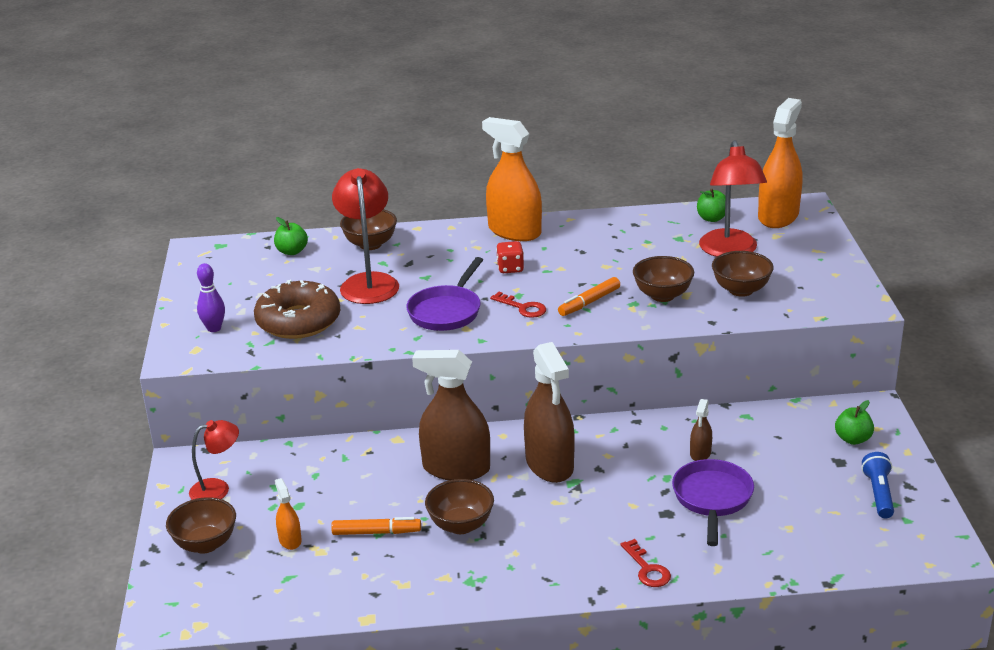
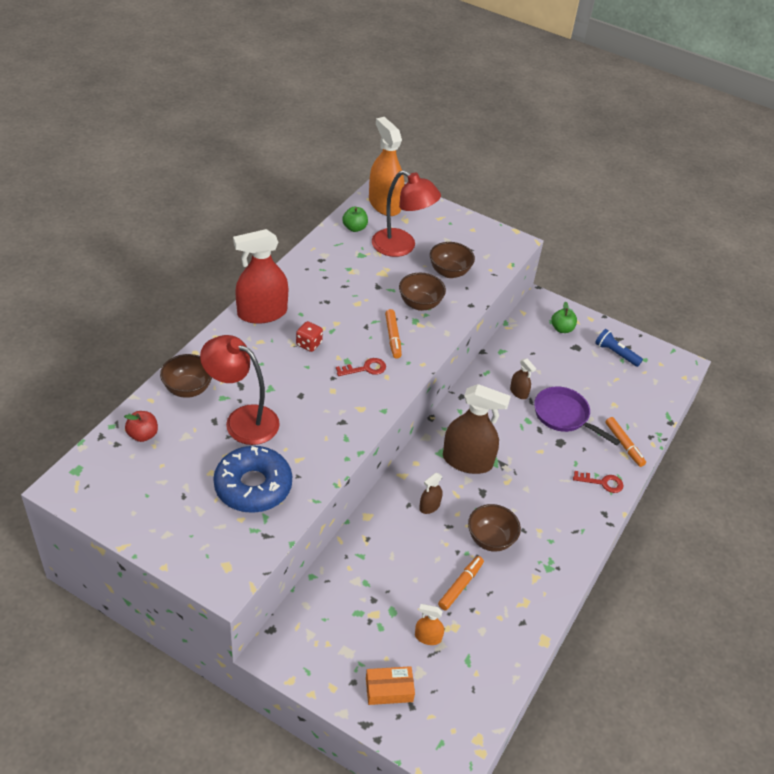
camera: 60 degrees left, 15 degrees up
brown bowl [166,497,236,554] -> orange box [366,666,415,705]
red lamp [189,420,239,500] -> none
purple bowling pin [197,263,225,332] -> none
brown donut [254,280,340,339] -> blue donut [213,446,292,513]
green apple [274,217,308,255] -> red apple [124,411,158,442]
purple pan [406,257,483,331] -> none
brown spray bottle [412,350,490,480] -> brown spray bottle [419,473,442,514], size x0.46
orange spray bottle [482,117,542,241] -> red spray bottle [233,229,288,324]
none -> orange marker [605,417,646,467]

